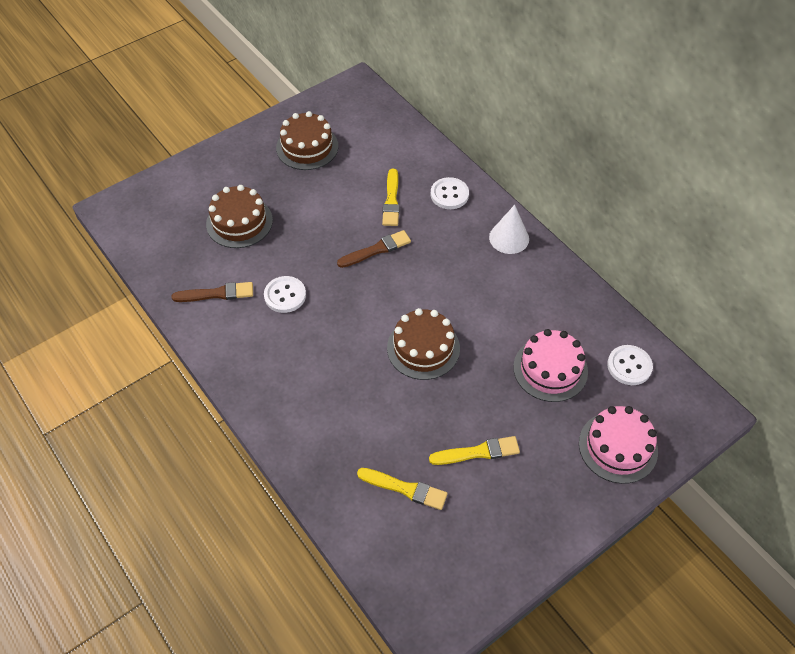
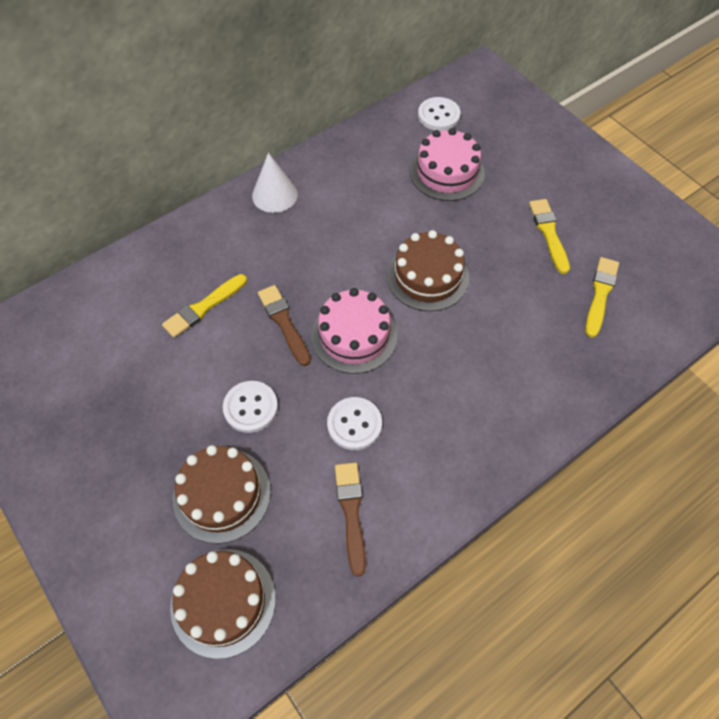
camera: 90 degrees left, 5 degrees up
brown cake [276,111,338,170] -> brown cake moved to [170,549,276,659]
yellow brush [382,169,400,226] -> yellow brush turned 135 degrees clockwise [162,274,247,338]
white button [430,177,469,209] -> white button moved to [223,381,278,433]
pink cake [579,406,658,484] -> pink cake moved to [312,288,398,374]

